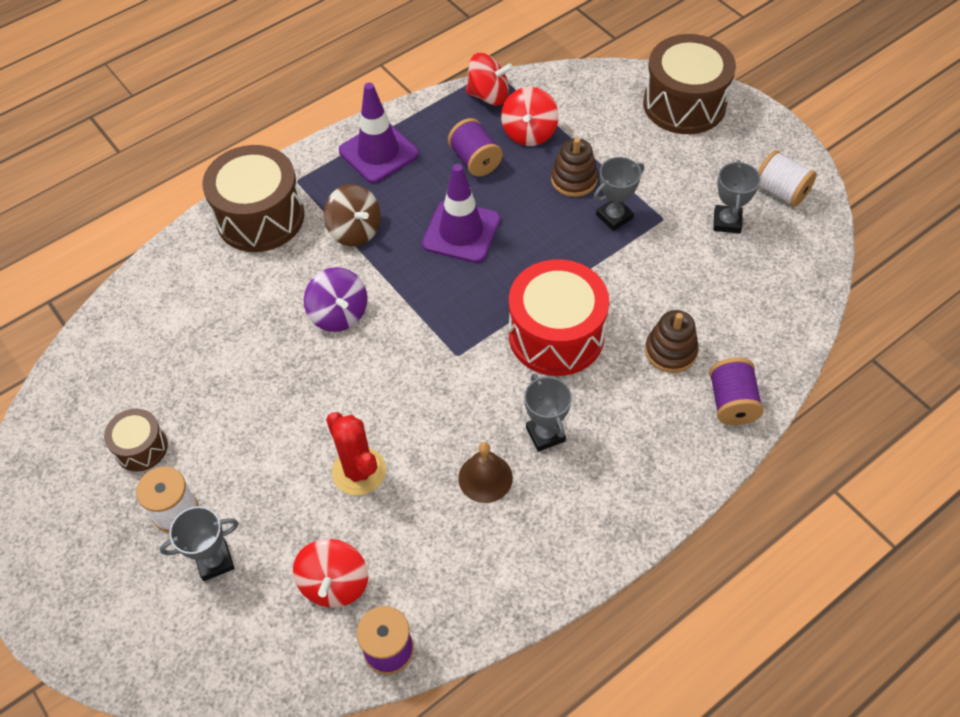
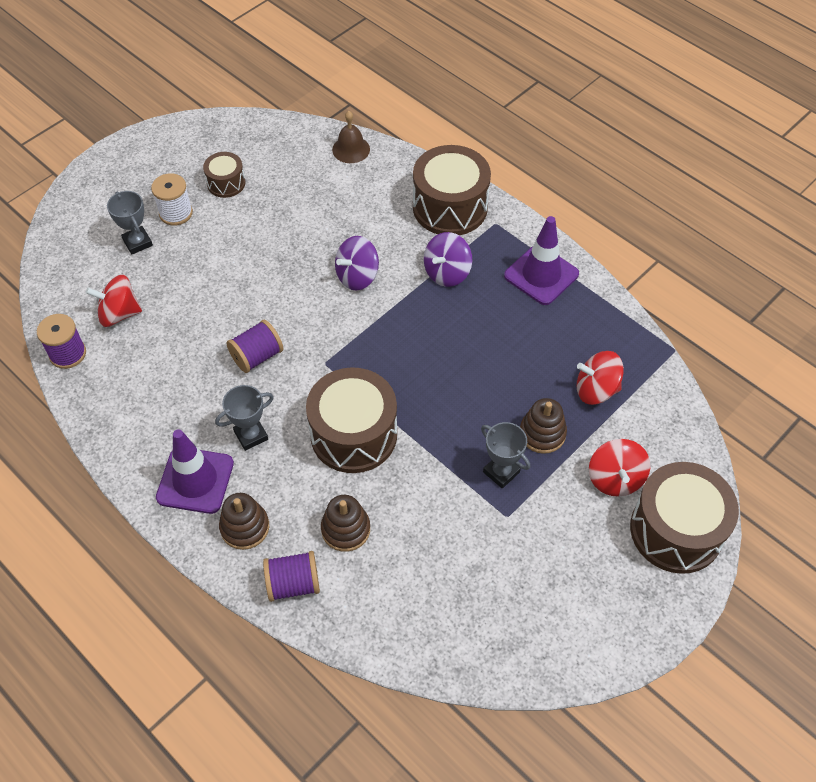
camera: 80 degrees right, 0 degrees up
brown spinning top [324,184,381,246] -> purple spinning top [424,232,472,287]
red cactus [326,412,386,496] -> none
purple traffic cone [422,164,500,263] -> purple traffic cone moved to [156,429,234,514]
purple spool [448,118,503,176] -> purple spool moved to [226,320,284,373]
brown bell [458,442,513,503] -> brown bell moved to [332,111,370,163]
red spinning top [466,53,513,106] -> red spinning top moved to [589,439,651,497]
red drum [509,259,609,376] -> brown drum [306,367,397,473]
grey trophy [714,160,761,234] -> none
white spool [758,150,817,207] -> none
none -> brown stacking toy [219,493,269,550]

